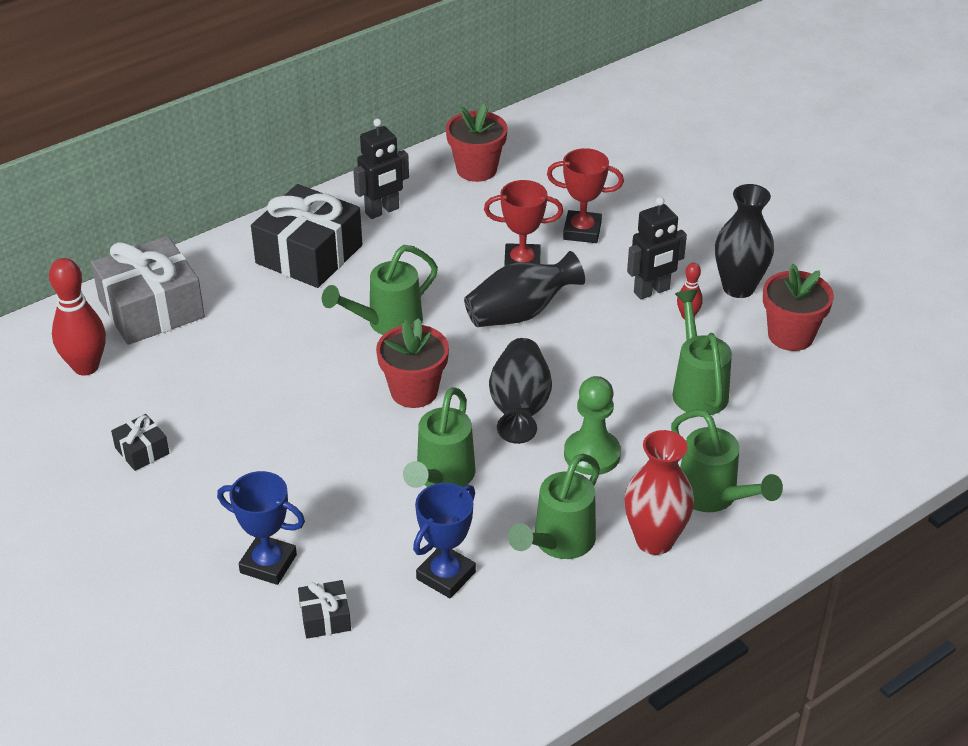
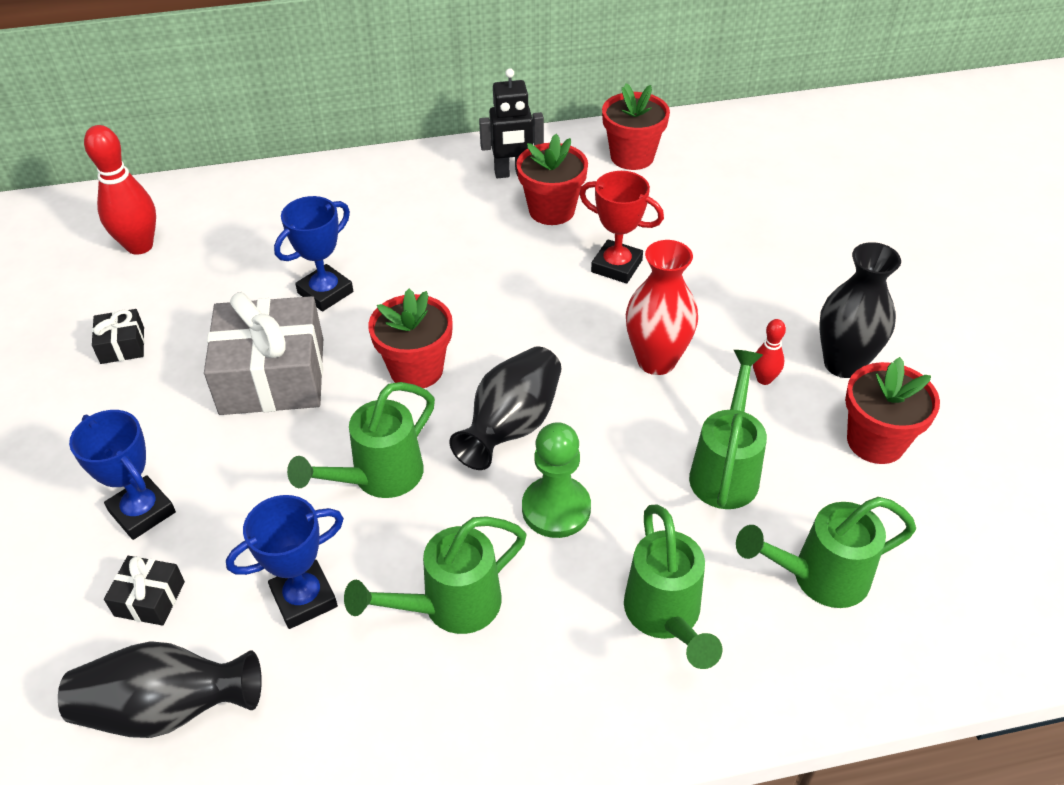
camera: 25 degrees right, 5 degrees up
grey gift [91,236,205,345] -> grey gift moved to [204,292,323,415]
black gift [251,184,362,288] -> none
green watering can [322,245,438,335] -> green watering can moved to [736,497,916,608]
black vase [464,251,585,327] -> black vase moved to [58,641,262,738]
red trophy [547,148,624,243] -> none
red vase [624,430,694,555] -> red vase moved to [626,240,698,375]
black robot [627,197,687,299] -> none
none -> blue trophy [274,196,353,311]
none -> red flower pot [516,134,588,225]

